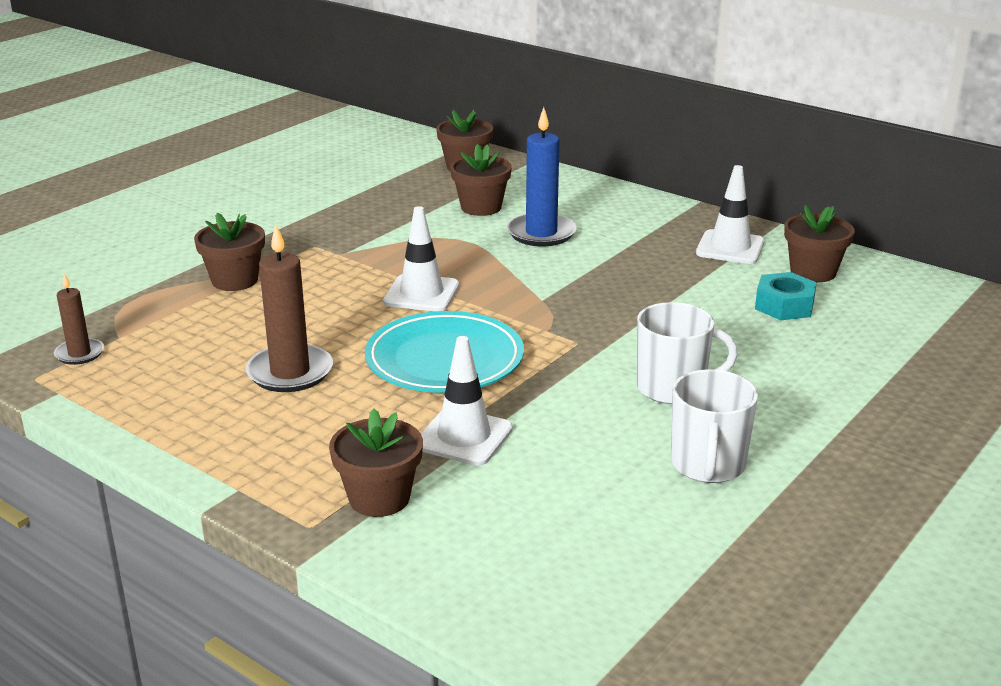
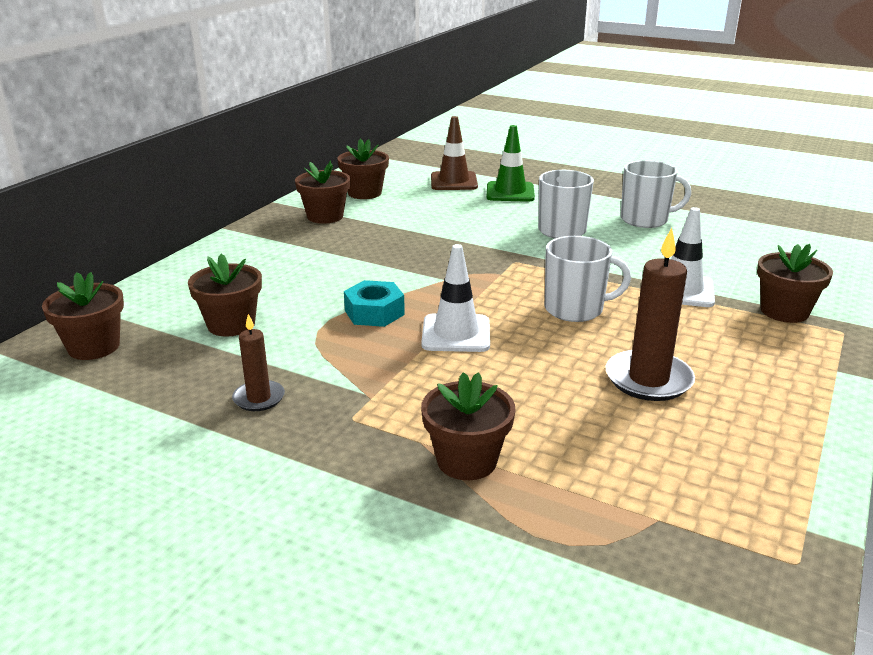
camera: 100 degrees left, 0 degrees up
brown candle [54,273,104,365] -> brown candle moved to [232,314,285,411]
turquoise plate [365,311,524,393] -> white mug [545,236,631,322]
blue candle [506,107,577,246] -> none
white traffic cone [696,165,764,264] -> brown flower pot [295,160,350,224]
turquoise nut [755,272,817,320] -> turquoise nut moved to [344,280,405,327]
none -> brown traffic cone [431,116,478,190]
none -> green traffic cone [486,125,535,202]

